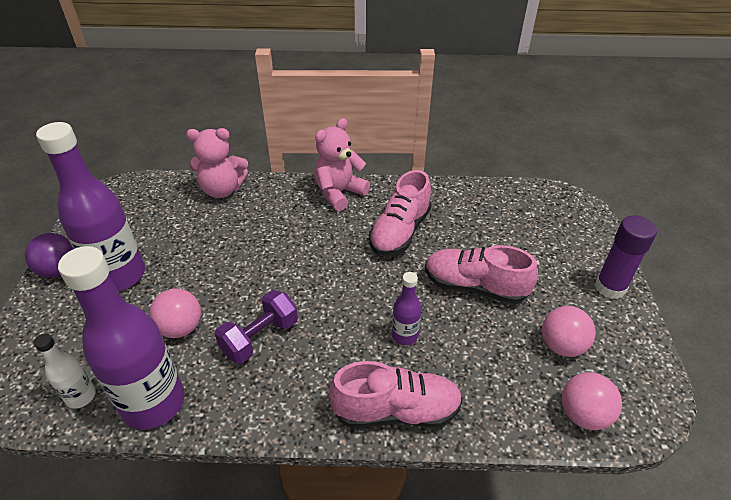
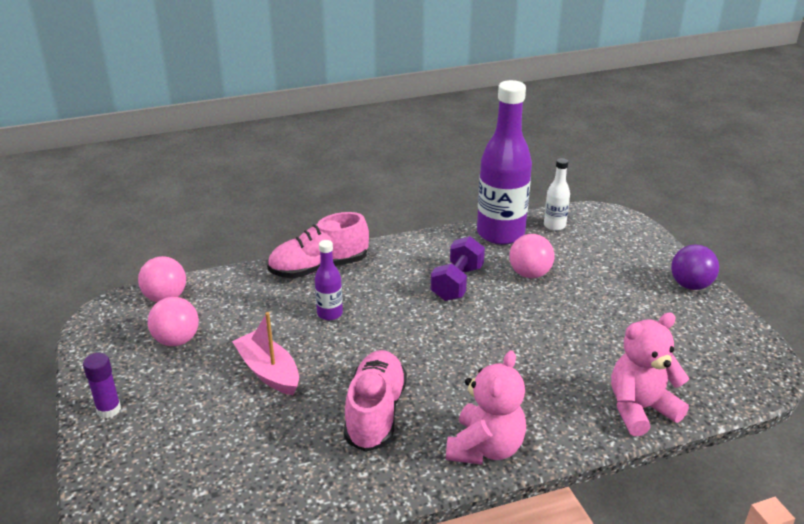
camera: 160 degrees right, 10 degrees down
purple bottle [36,122,145,291] -> none
pink shoe [425,245,538,304] -> pink boat [232,312,299,395]
purple glue stick [595,215,657,299] -> purple glue stick [83,353,121,418], size x0.65

